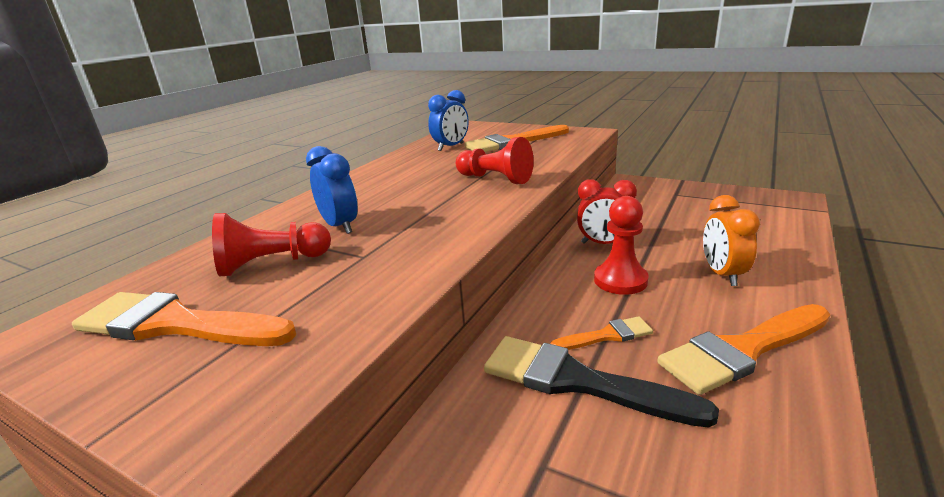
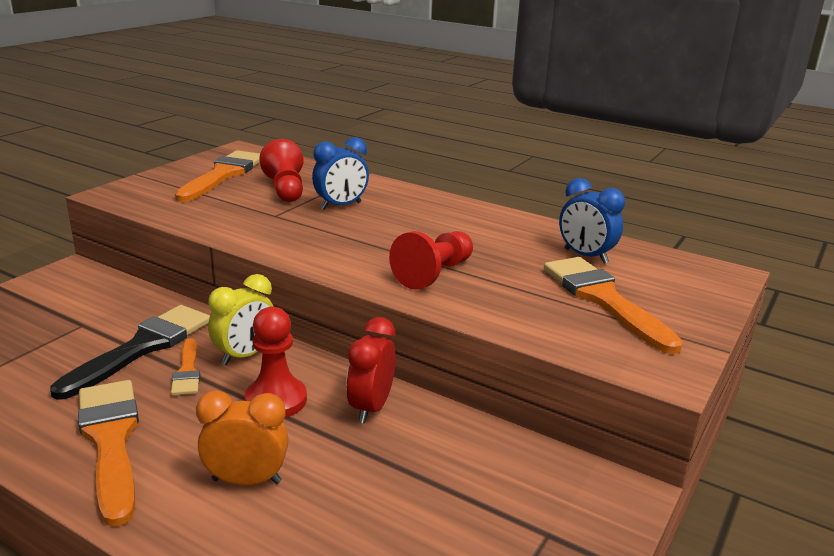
camera: 90 degrees right, 0 degrees up
none -> yellow clock [208,274,274,365]

